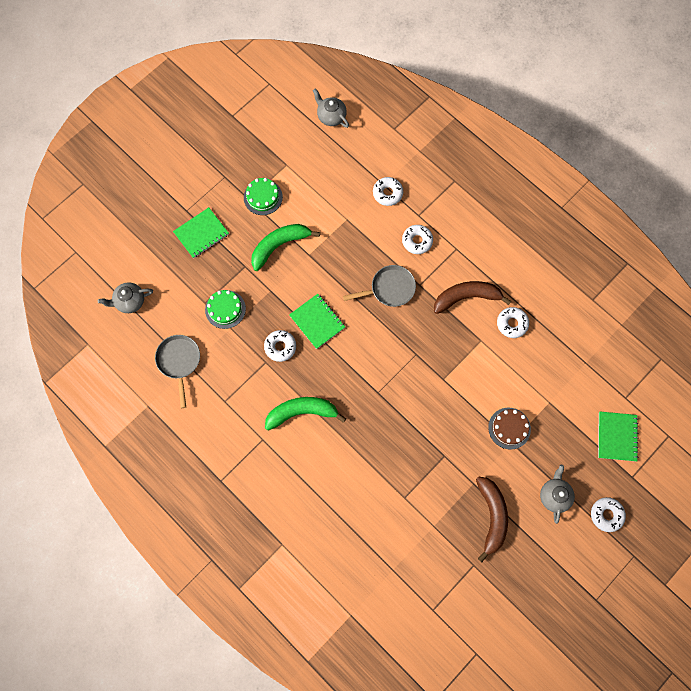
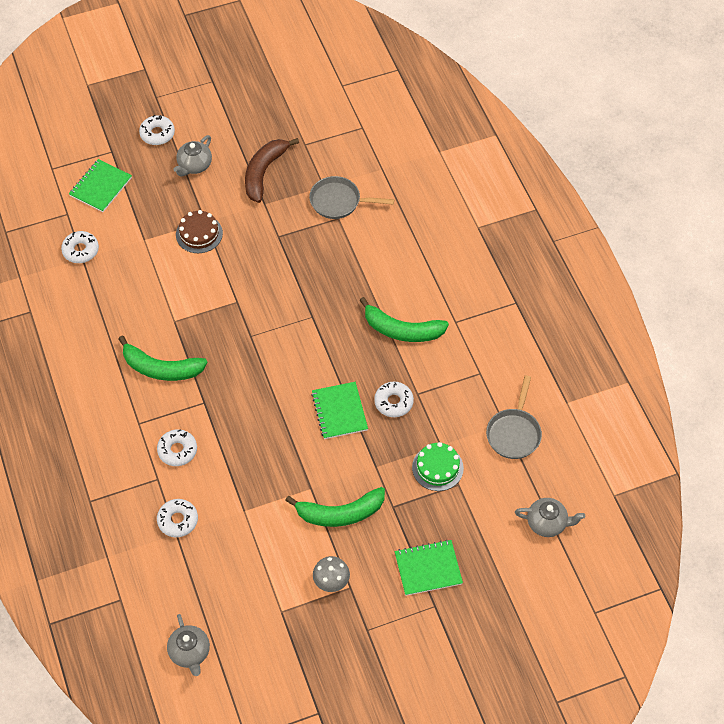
camera: 155 degrees left, 15 degrees down
green cake [244,178,283,215] -> grey mushroom [313,556,350,592]
grey pan [343,265,416,307] -> grey pan moved to [309,176,394,219]
brown banana [434,281,511,314] -> green banana [118,336,208,381]
white donut [497,307,529,338] -> white donut moved to [61,231,99,263]

